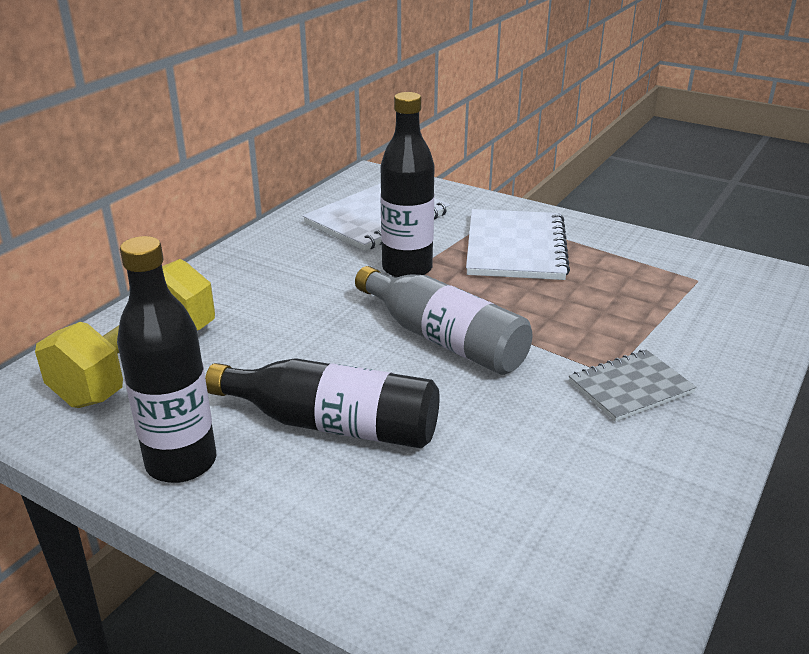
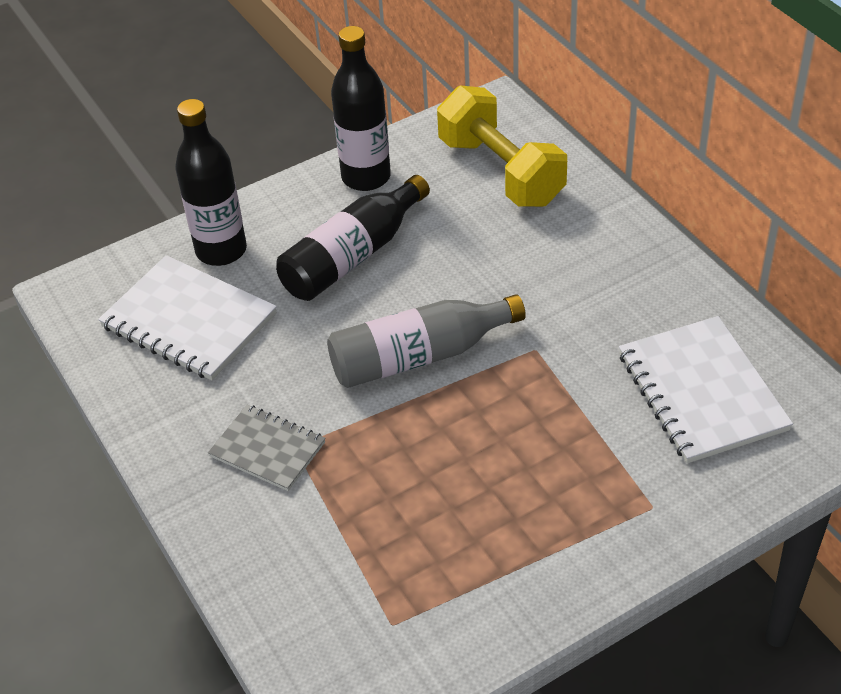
camera: 120 degrees right, 15 degrees up
black bottle [380,92,435,277] -> black bottle moved to [175,99,247,266]
white notebook [466,209,570,280] -> white notebook moved to [98,255,277,380]
grey notebook [569,350,697,422] -> grey notebook turned 60 degrees counterclockwise [208,405,326,491]

